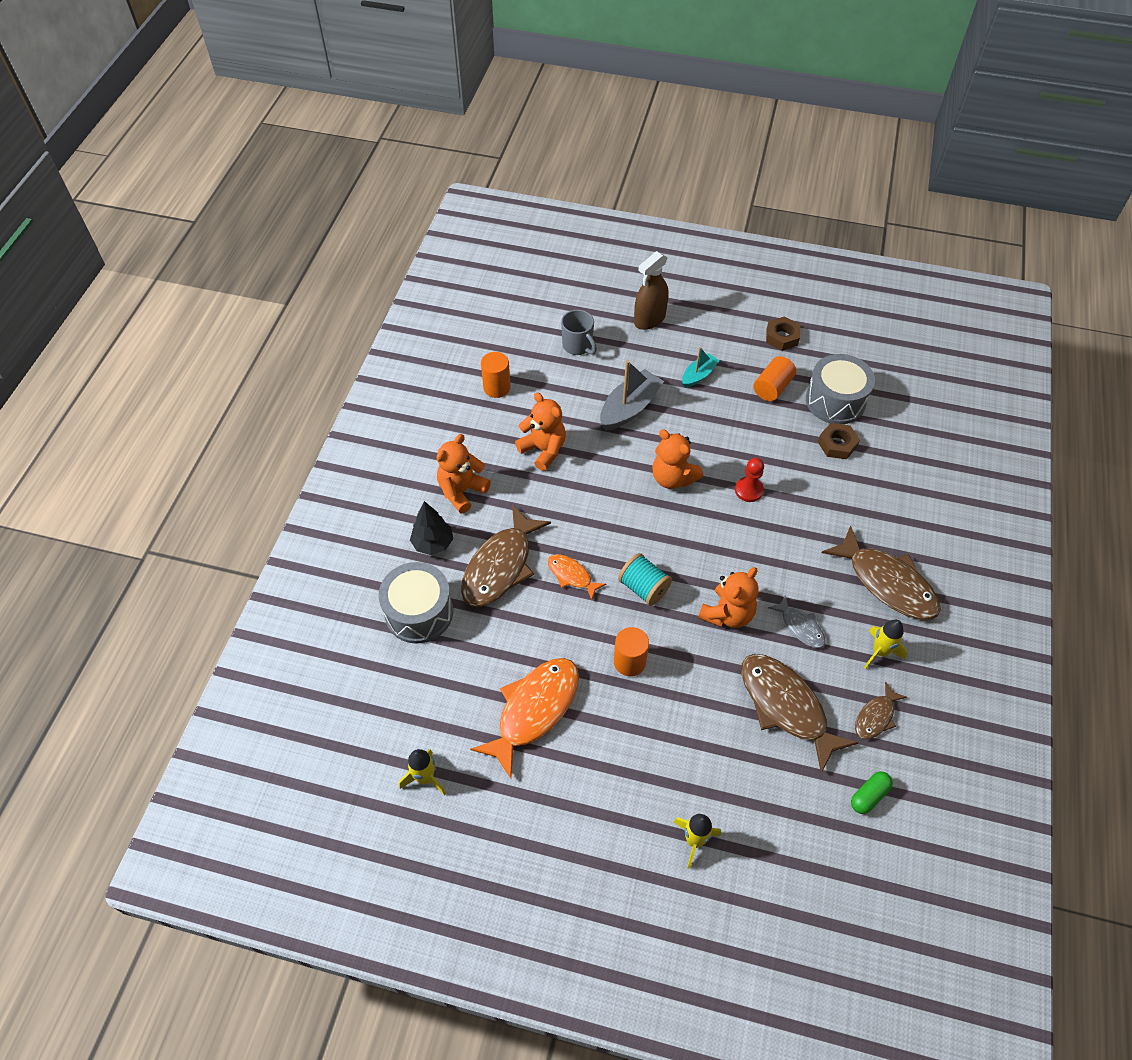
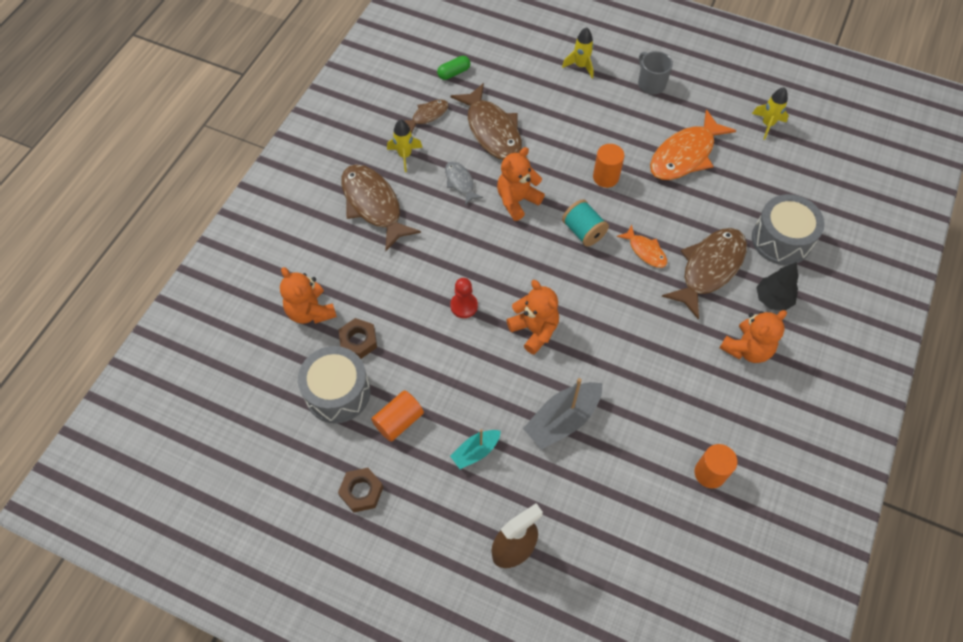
camera: 170 degrees left, 5 degrees up
orange teddy bear [515,392,566,471] -> orange teddy bear moved to [280,267,337,324]
grey mug [561,310,597,355] -> grey mug moved to [638,51,673,95]

